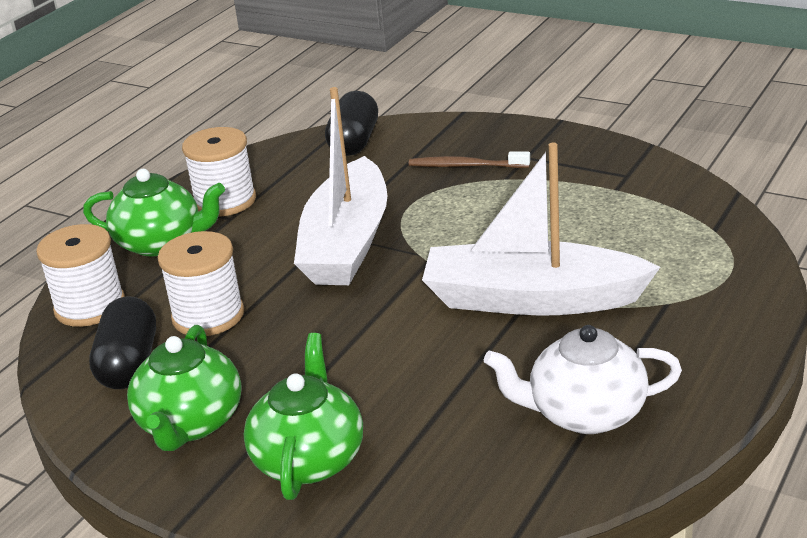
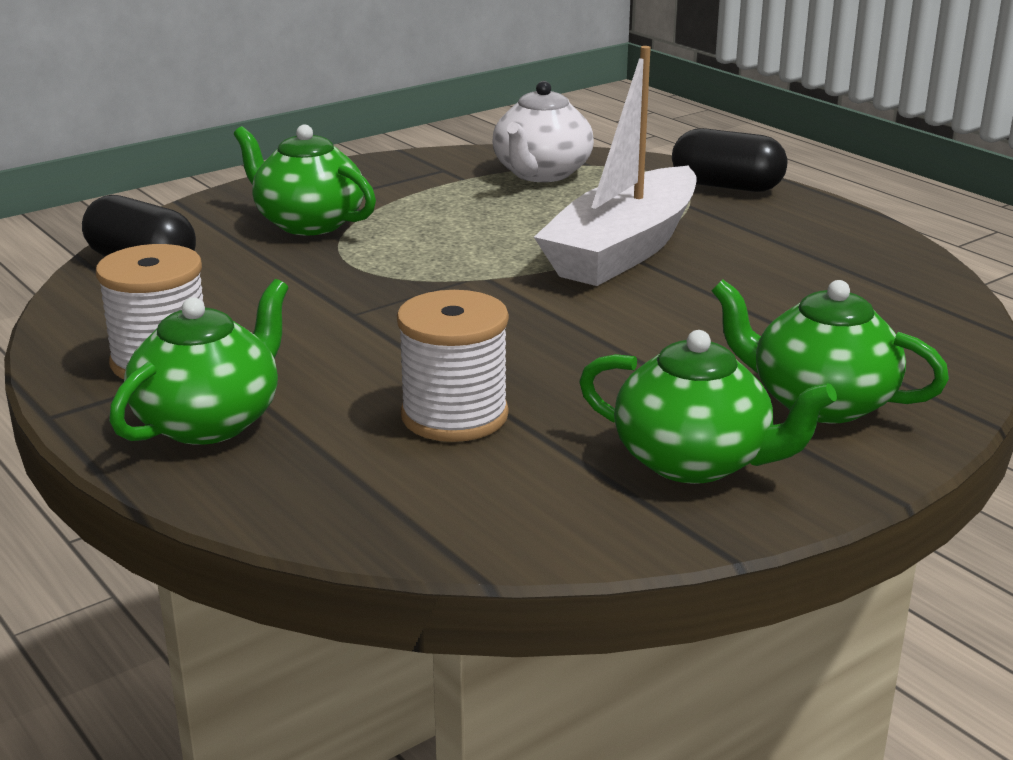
camera: 70 degrees left, 5 degrees down
white spool [36,224,125,327] -> none
black capsule [89,296,156,389] -> black capsule moved to [672,128,787,192]
white boat [294,87,388,285] -> none
brown toothbrush [409,151,530,168] -> green teapot [234,124,376,235]
white teapot [484,325,682,434] -> white teapot moved to [492,81,594,182]

